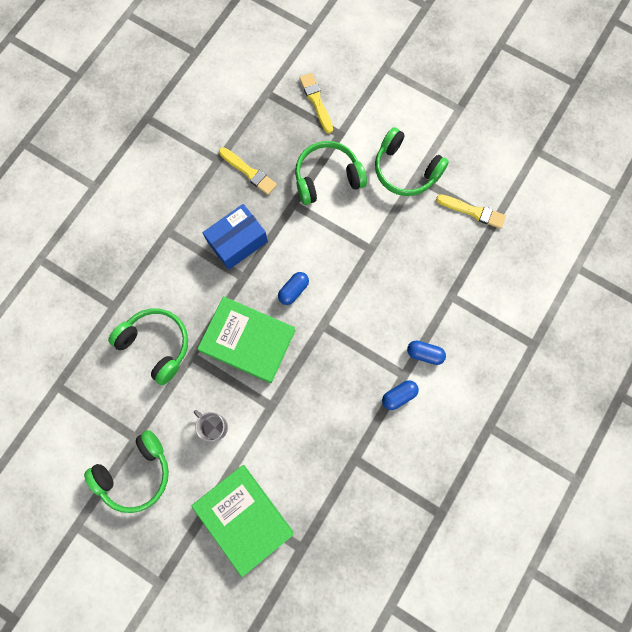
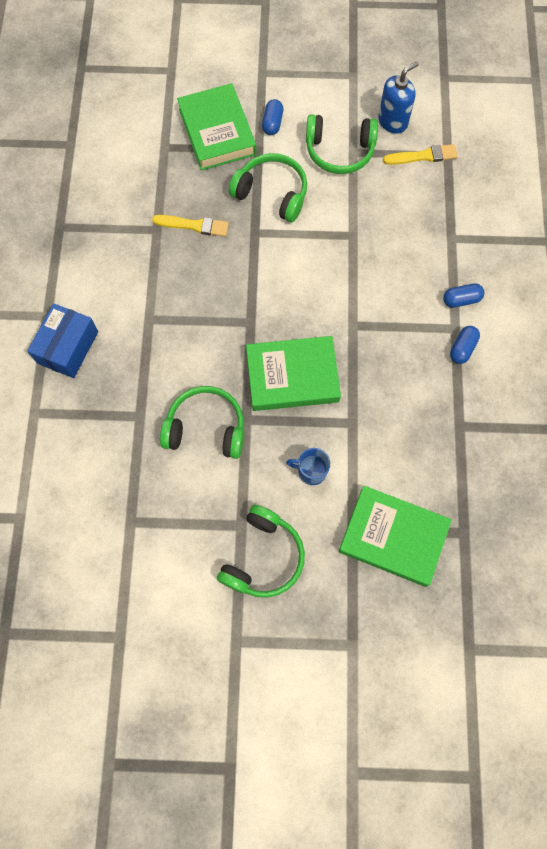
camera: 30 degrees left, 5 degrees down
grey mug [194,410,228,442] -> blue mug [286,448,330,485]
blue box [203,204,268,270] -> blue box moved to [27,304,98,378]
blue capsule [278,272,309,305] -> blue capsule moved to [262,99,283,135]
green headphones [295,141,367,205] -> green headphones turned 75 degrees clockwise [229,153,307,222]
yellow brush [299,73,333,134] -> green book [177,83,257,171]
none -> blue soap dispenser [378,61,419,134]

